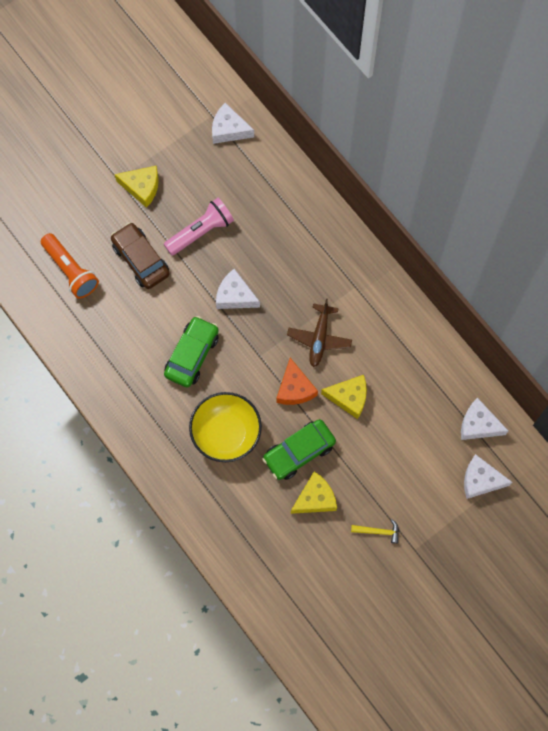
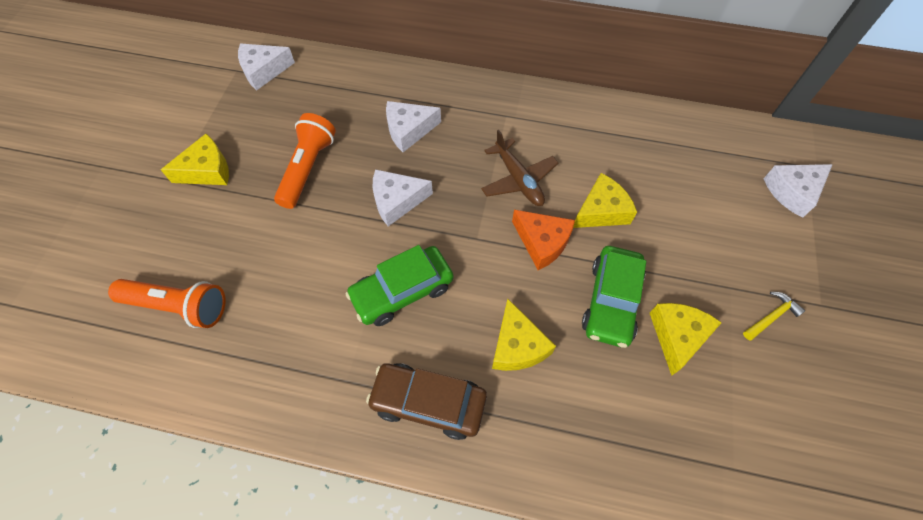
camera: 40 degrees left, 10 degrees down
brown car [111,223,170,289] -> brown car moved to [366,363,487,440]
pink flashlight [164,198,234,256] -> orange flashlight [274,113,336,209]
green car [164,316,219,388] -> green car turned 105 degrees counterclockwise [346,245,454,326]
yellow bowl [189,392,262,462] -> yellow cheese [492,299,556,371]
white cheese [461,398,508,440] -> white cheese moved to [386,101,441,152]

